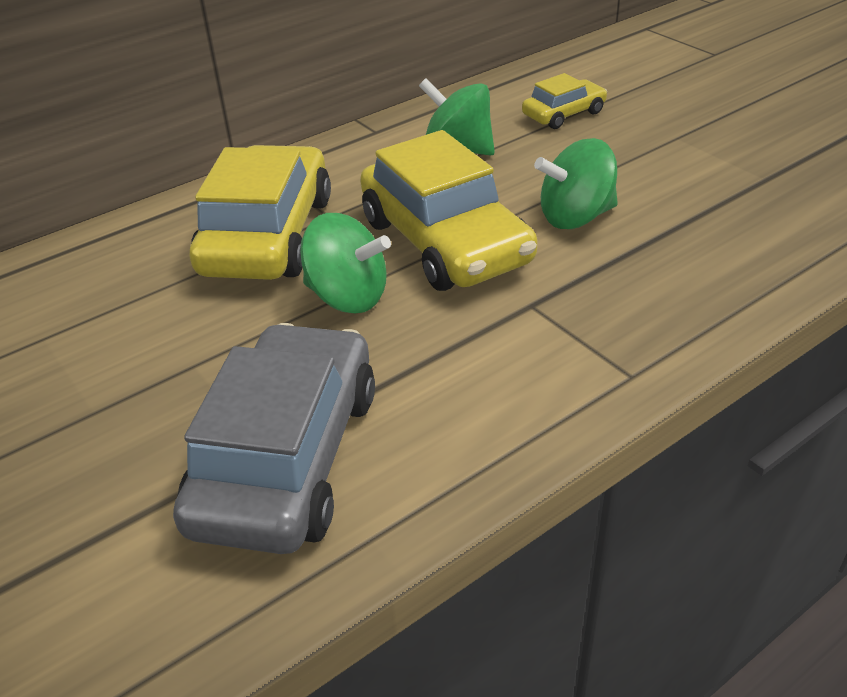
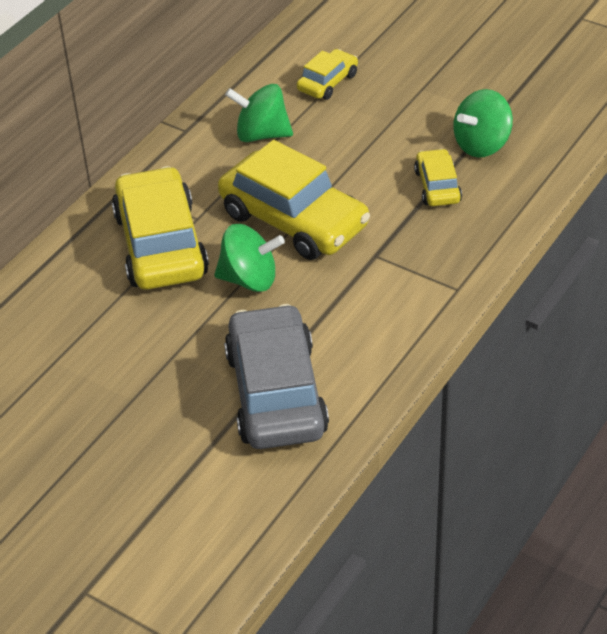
camera: 20 degrees left, 5 degrees up
green spinning top [534,138,618,229] -> green spinning top moved to [453,89,513,158]
none -> yellow car [414,149,462,206]

